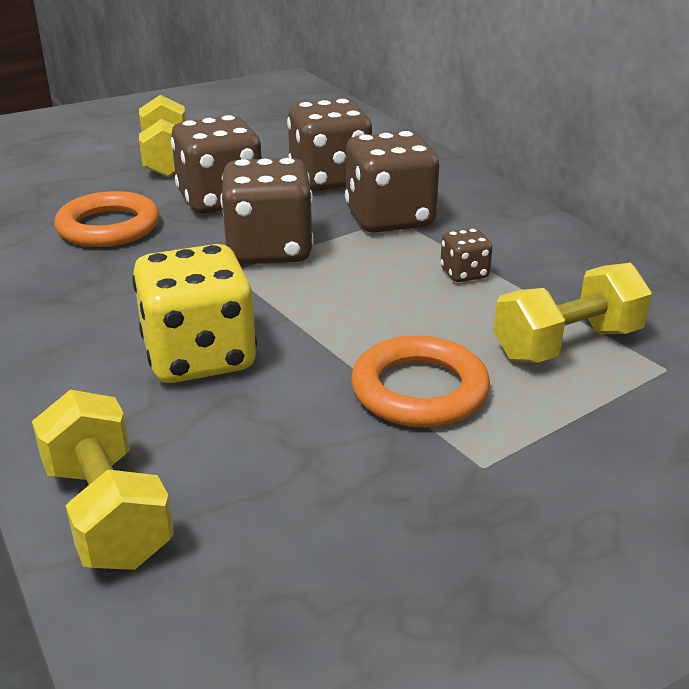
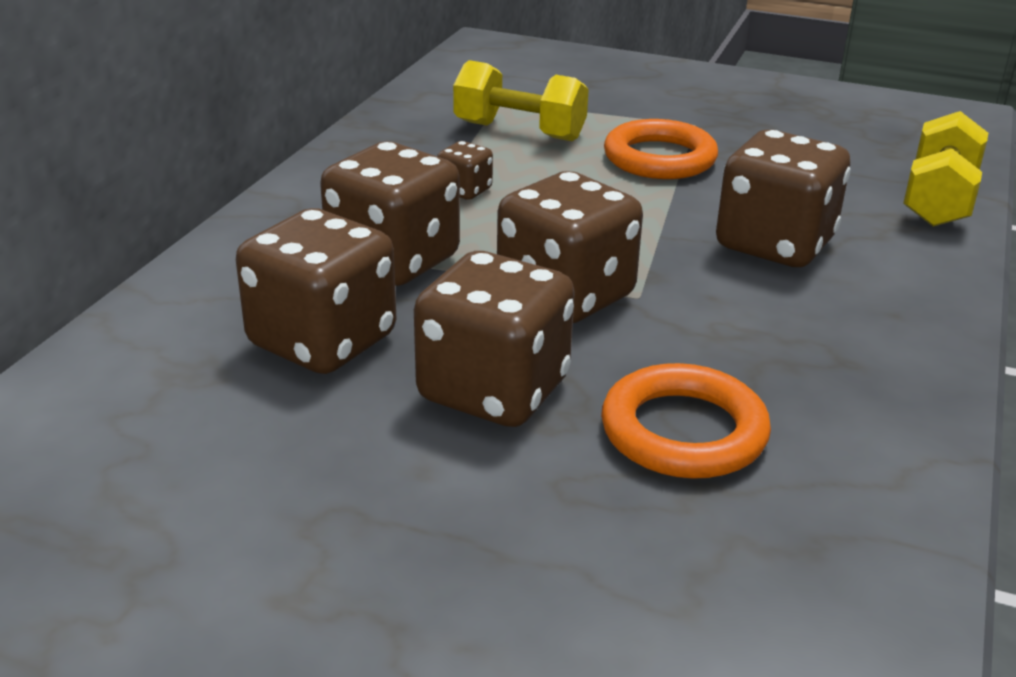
camera: 130 degrees left, 0 degrees up
yellow dice [132,244,257,383] -> brown dice [716,130,850,267]
yellow dumbbell [139,95,186,177] -> none

